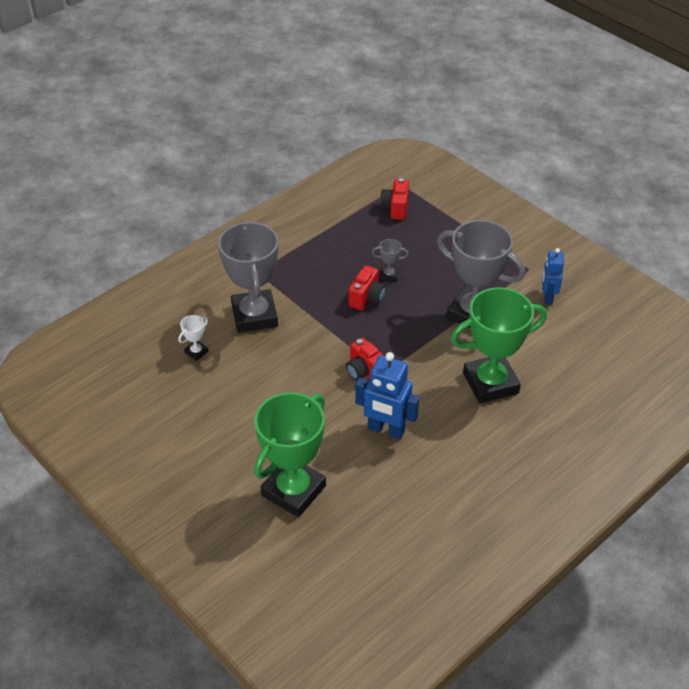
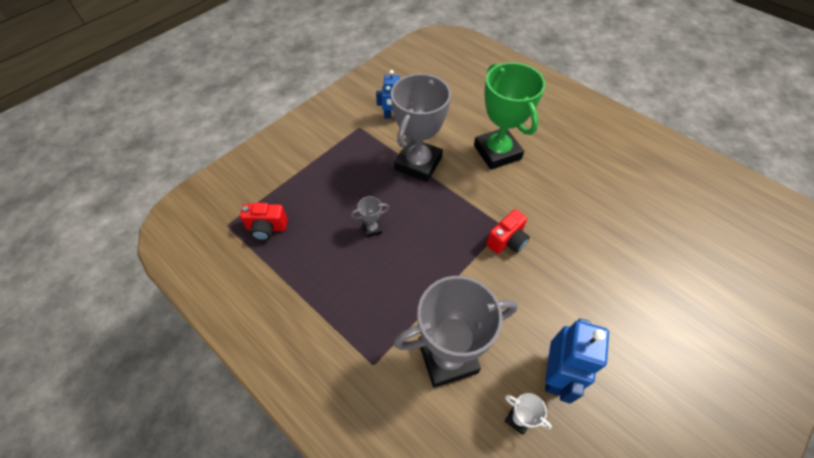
camera: 95 degrees left, 10 degrees up
green trophy [254,392,326,517] -> none
red camera [348,265,386,310] -> none
blue robot [355,352,419,439] -> blue robot moved to [545,318,609,404]
grey trophy [372,239,409,281] -> grey trophy turned 75 degrees clockwise [351,196,389,237]

